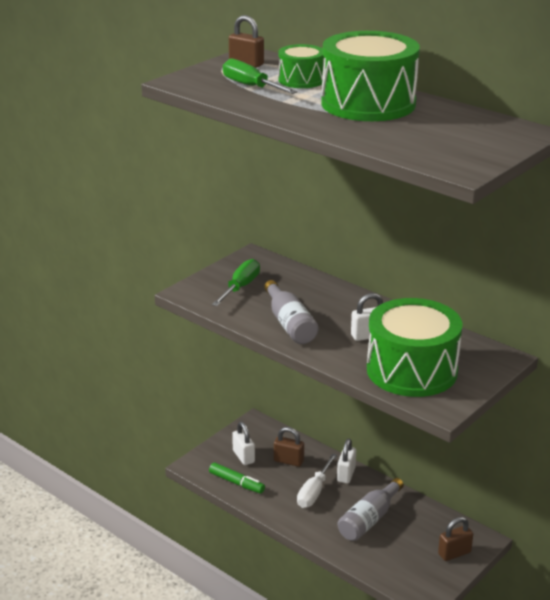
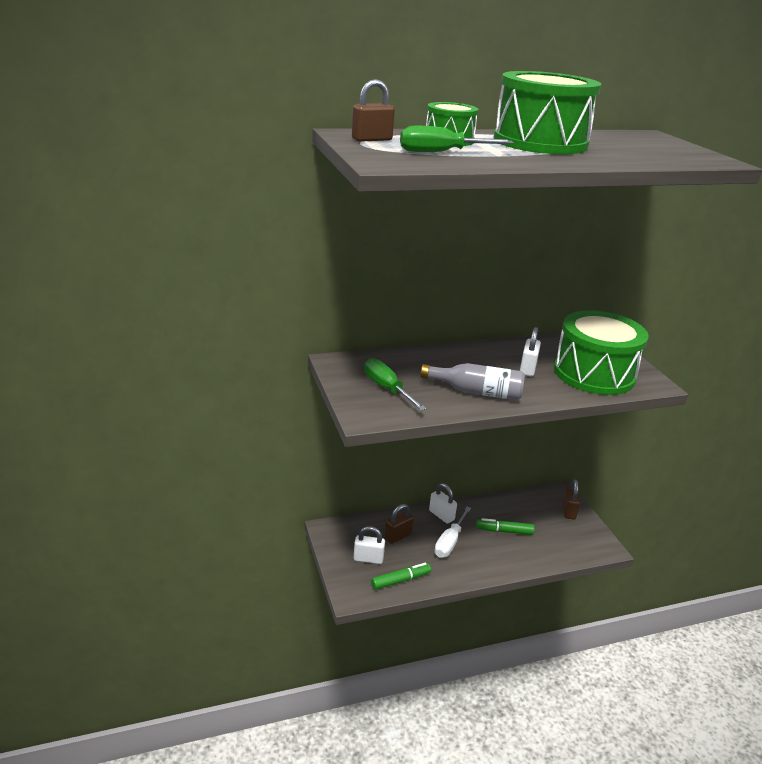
camera: 60 degrees left, 0 degrees up
white screwdriver [297,453,337,508] -> white screwdriver turned 60 degrees clockwise [434,507,471,558]
grey bottle [338,478,404,541] -> green marker [476,518,535,535]

